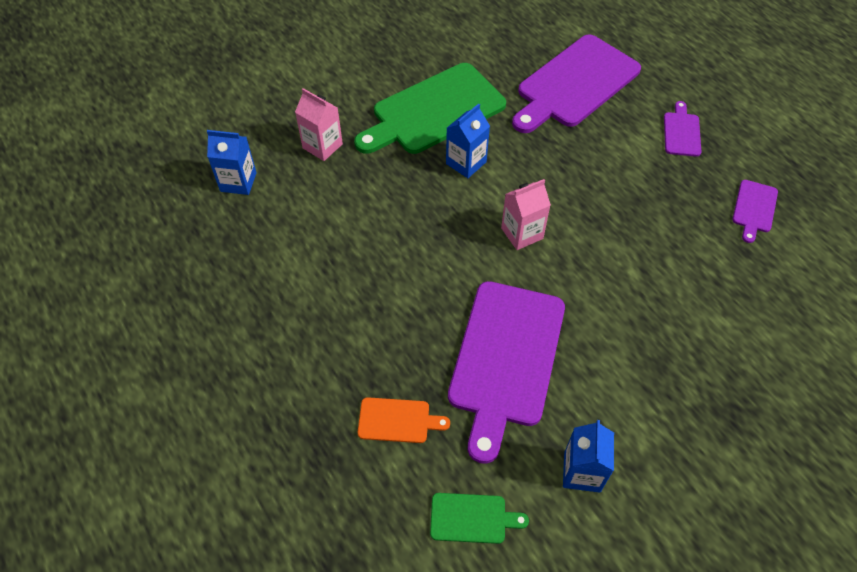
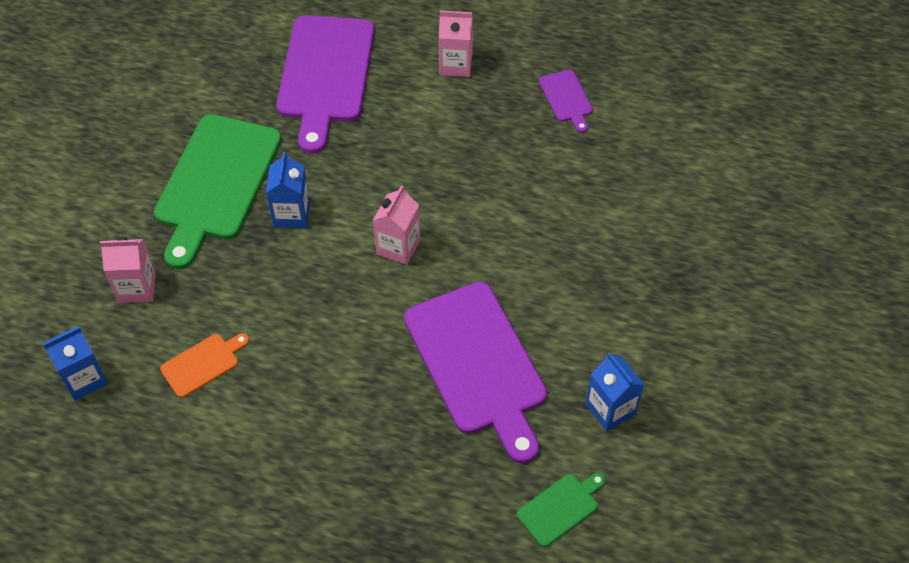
camera: 40 degrees left, 0 degrees up
orange cutting board [358,397,450,443] -> orange cutting board moved to [160,333,249,398]
purple cutting board [664,101,701,157] -> pink carton [439,11,473,77]

